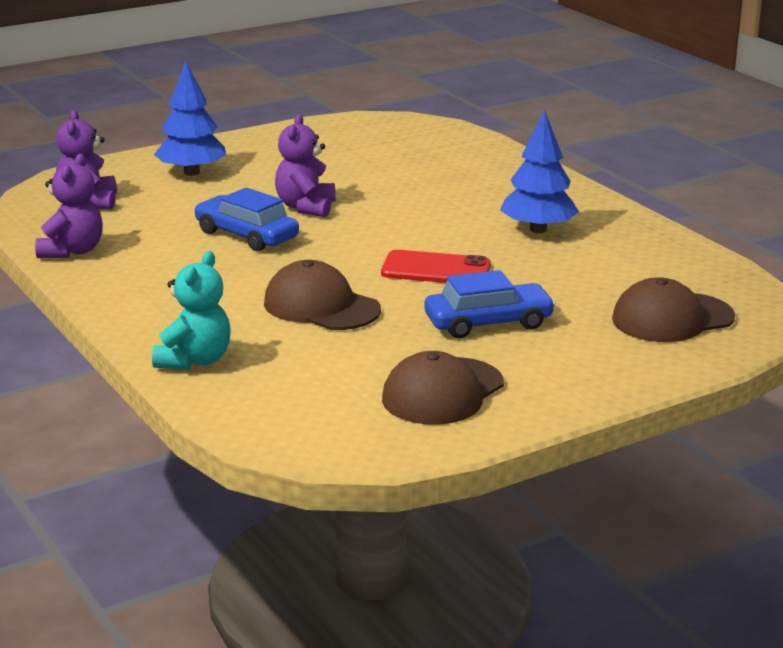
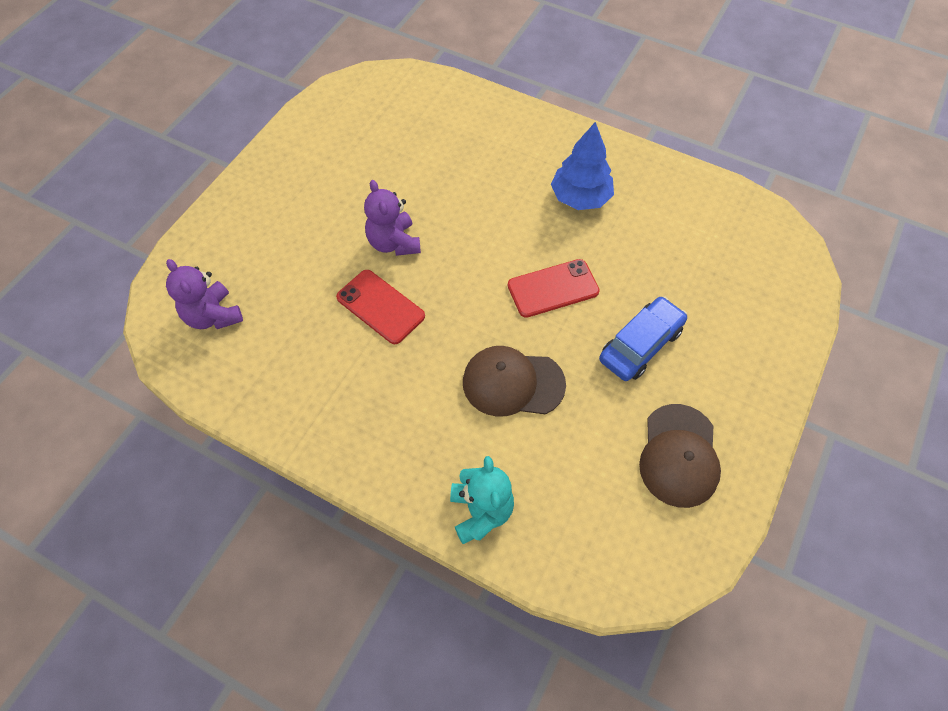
camera: 30 degrees left, 35 degrees up
purple teddy bear [35,154,103,258] -> none
blue tree [154,61,226,176] -> none
blue car [194,188,299,251] -> red phone [336,270,425,344]
brown cap [612,277,735,342] -> none

